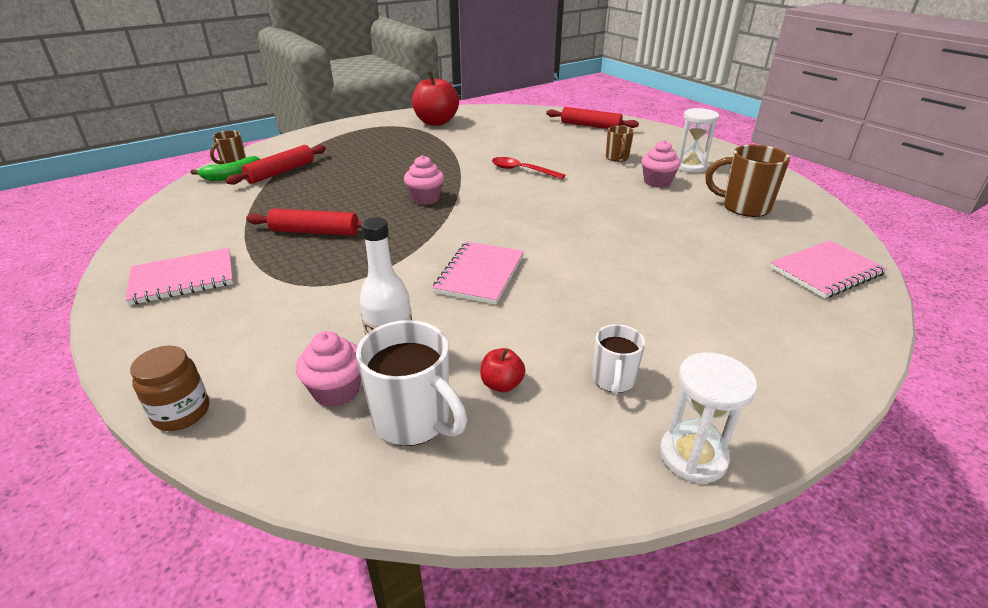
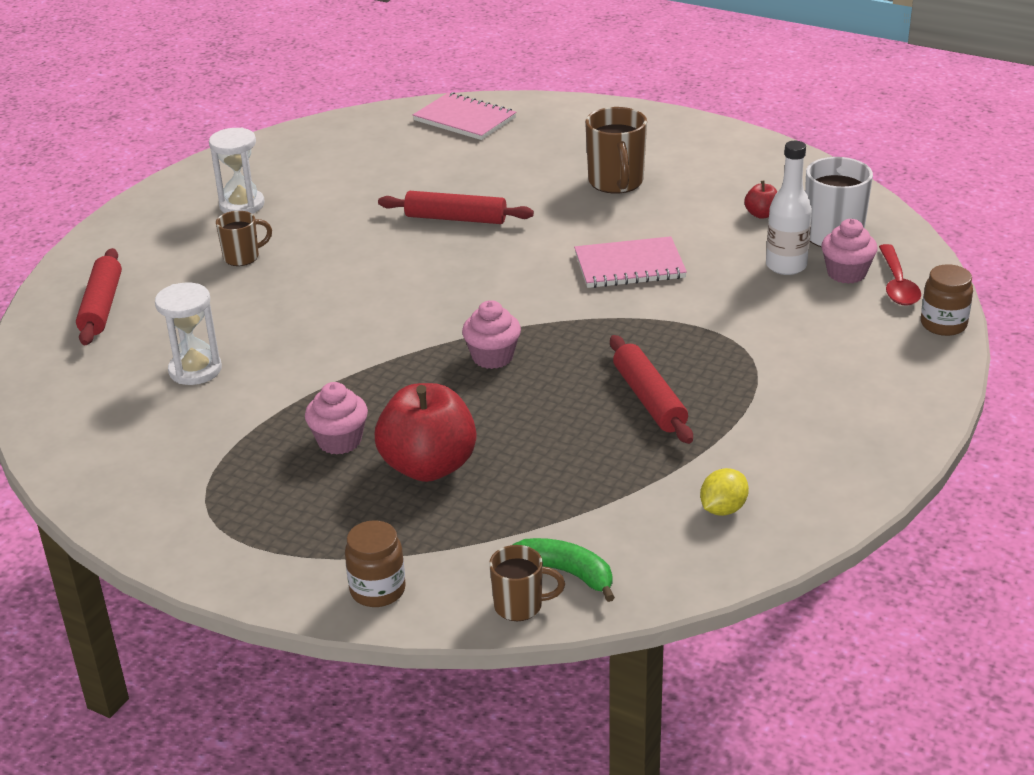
camera: 115 degrees left, 0 degrees up
pink notebook [125,248,233,305] -> none
red rolling pin [226,145,326,185] -> red rolling pin moved to [378,191,534,224]
red apple [412,71,459,126] -> red apple moved to [375,383,476,482]
red spoon [492,157,566,179] -> red spoon moved to [879,244,921,306]
white mug [593,324,645,395] -> none
pink cupcake [641,140,681,188] -> pink cupcake moved to [305,382,368,455]
white hourglass [660,352,757,483] -> white hourglass moved to [155,282,222,385]
brown mug [706,145,790,217] -> brown mug moved to [585,107,647,194]
none -> brown jar [345,520,406,607]
none -> yellow lemon [700,468,749,516]

